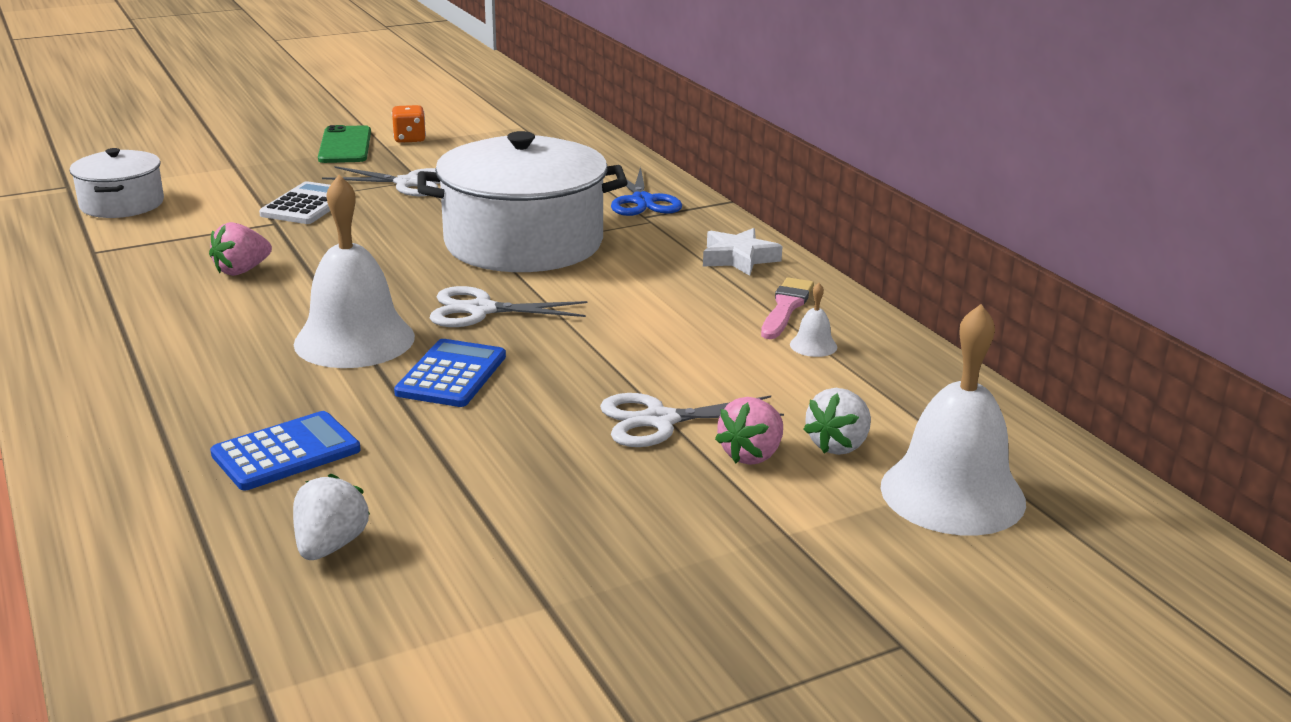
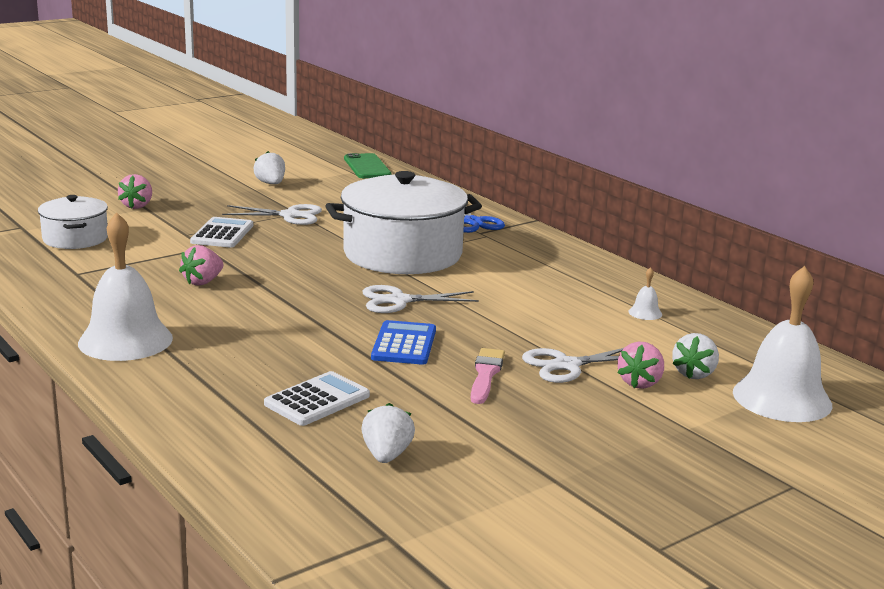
camera: 10 degrees left, 5 degrees down
blue calculator [210,411,361,490] -> white calculator [264,371,370,426]
white bell [294,175,415,368] -> white bell moved to [78,212,173,361]
green phone [318,125,371,163] -> green phone moved to [344,153,392,178]
orange dice [392,105,426,143] -> white strawberry [254,151,285,184]
white star [703,228,783,276] -> none
pink brush [761,277,814,339] -> pink brush moved to [471,348,505,404]
none -> pink strawberry [118,174,152,209]

